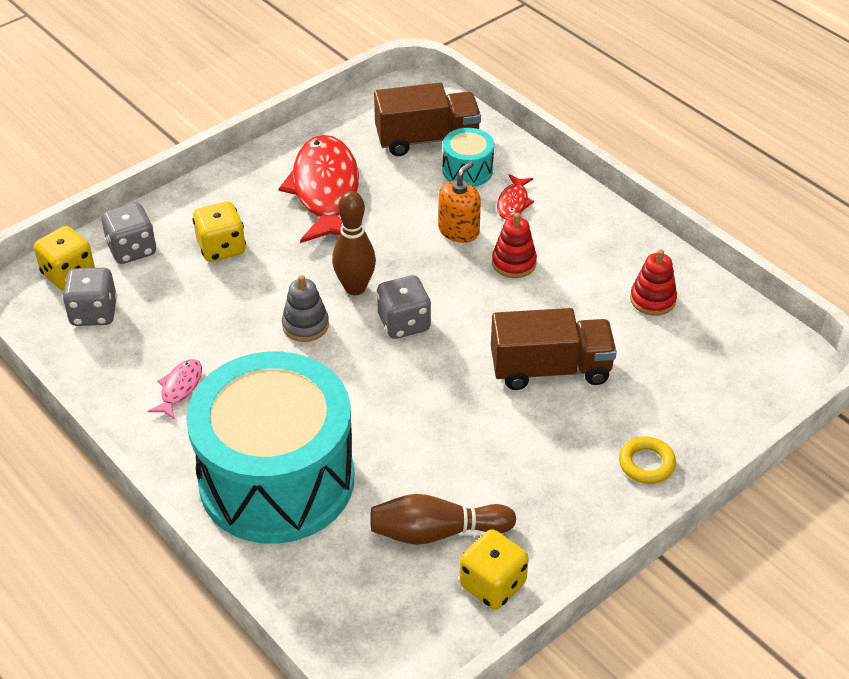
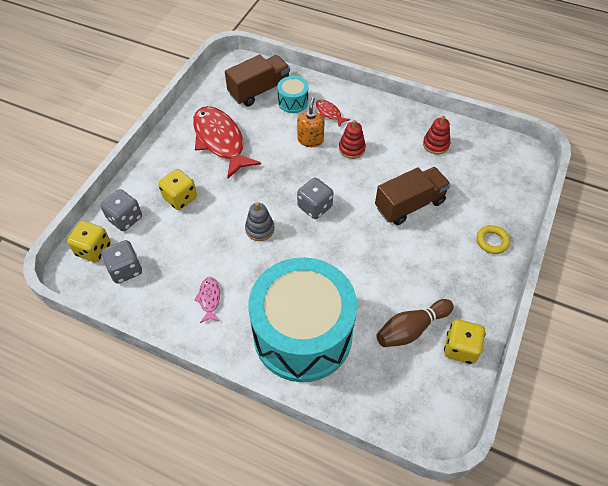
camera: 25 degrees left, 10 degrees up
brown bowling pin [332,191,376,295] -> none
red fish [497,174,534,220] -> red fish turned 150 degrees clockwise [316,100,350,127]

